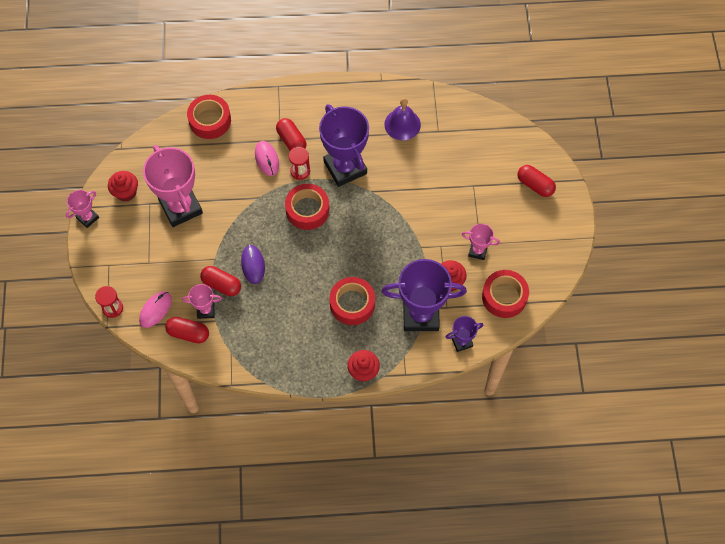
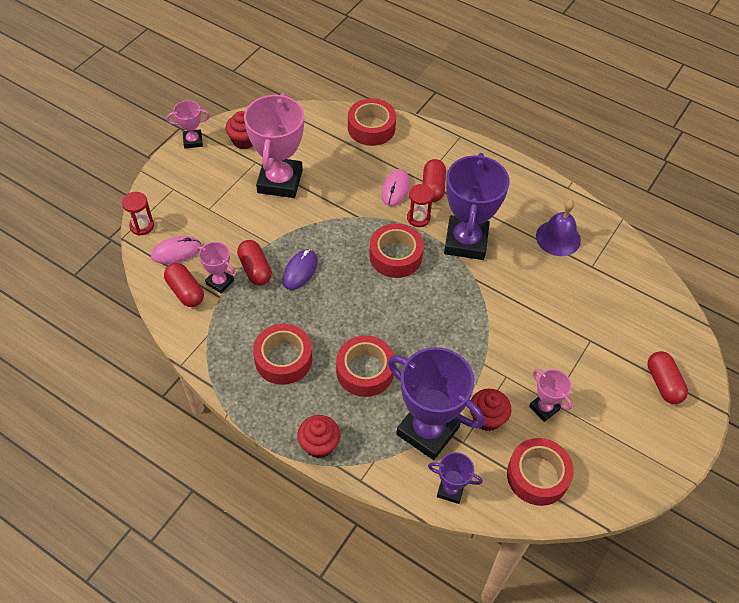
camera: 35 degrees right, 10 degrees down
none -> red tape [253,324,312,385]

